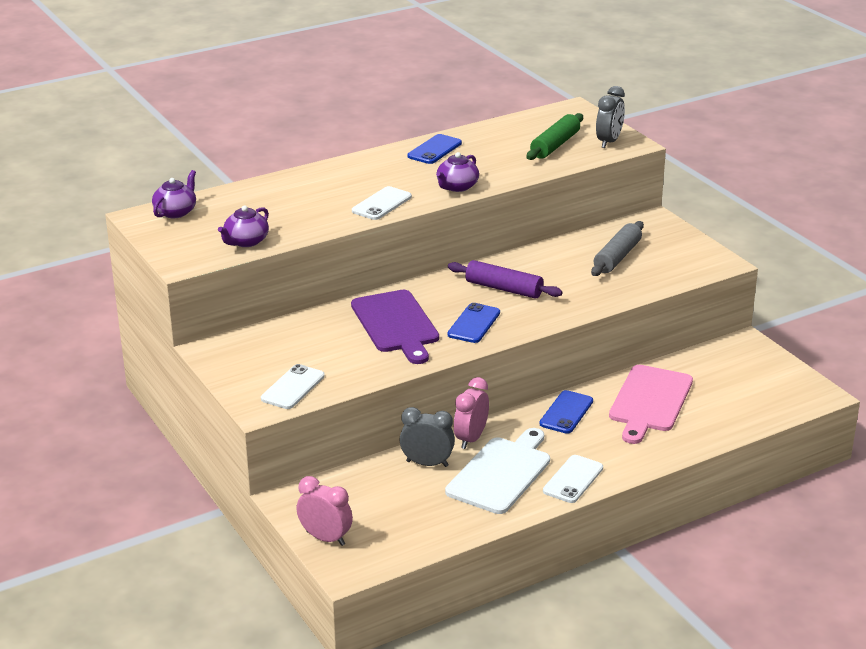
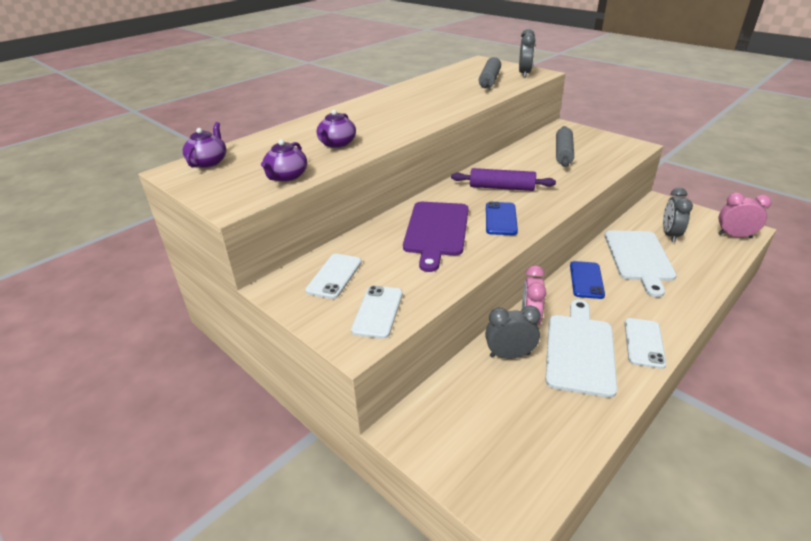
camera: 15 degrees left, 5 degrees up
pink clock [296,476,353,546] -> pink clock moved to [718,192,772,238]
purple cutting board [351,290,439,364] -> purple cutting board turned 45 degrees clockwise [403,202,468,272]
white phone [352,186,412,220] -> white phone moved to [305,254,362,299]
blue phone [407,134,462,164] -> none
purple teapot [436,152,479,192] -> purple teapot moved to [316,110,356,148]
green rolling pin [526,113,583,160] -> grey rolling pin [479,57,501,88]
pink cutting board [609,365,693,444] -> white cutting board [605,230,677,297]
none -> grey clock [663,187,693,242]

